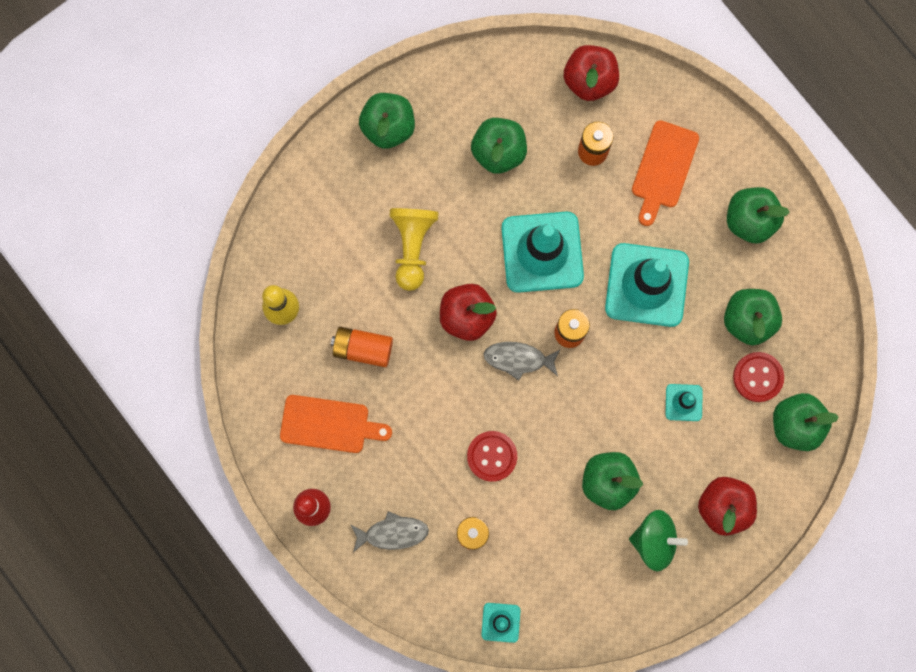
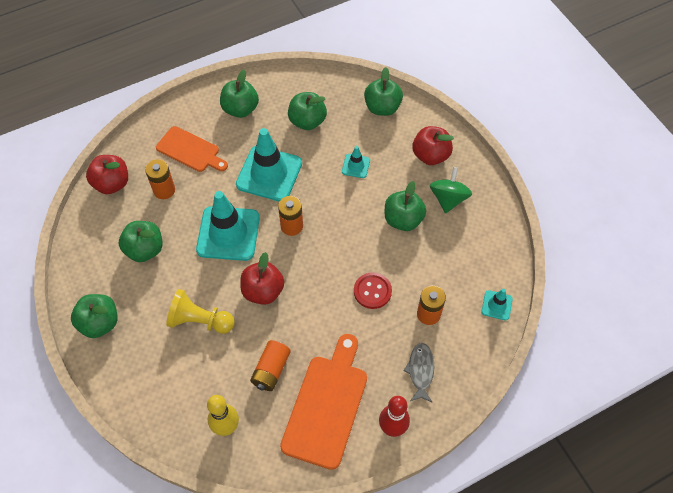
camera: 80 degrees left, 20 degrees down
orange cutting board [280,395,392,453] -> orange cutting board [280,334,367,470], size x1.53
grey fish [484,342,561,381] -> none
red button [733,352,784,402] -> none

